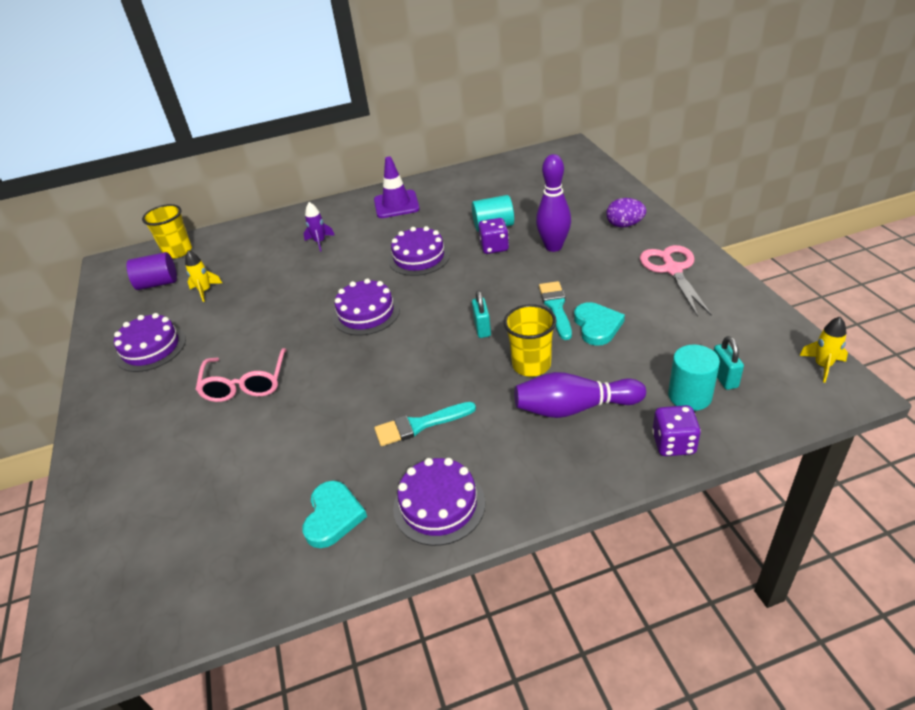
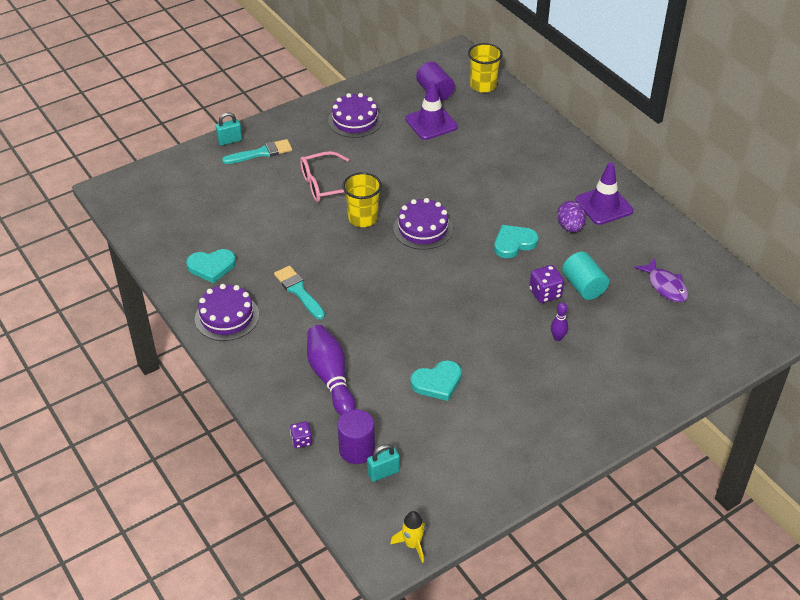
camera: 70 degrees right, 5 degrees up
yellow rocket [185,250,222,302] -> purple traffic cone [405,81,458,140]
purple rocket [304,202,335,252] -> none
purple cake [388,226,450,276] -> turquoise heart [494,225,538,258]
turquoise padlock [472,290,491,338] -> turquoise padlock moved to [215,112,242,146]
yellow cup [504,304,557,377] -> yellow cup moved to [343,172,382,227]
purple bowling pin [536,154,571,252] -> purple bowling pin [551,302,568,341], size x0.49
turquoise brush [539,281,572,340] -> turquoise brush moved to [222,139,292,164]
purple egg [606,198,646,228] -> purple egg moved to [557,201,586,232]
pink scissors [640,245,712,317] -> none
purple dice [652,405,701,456] -> purple dice [290,422,312,448], size x0.64
turquoise cylinder [668,345,720,411] -> purple cylinder [337,409,375,464]
none -> purple fish [634,258,688,302]

